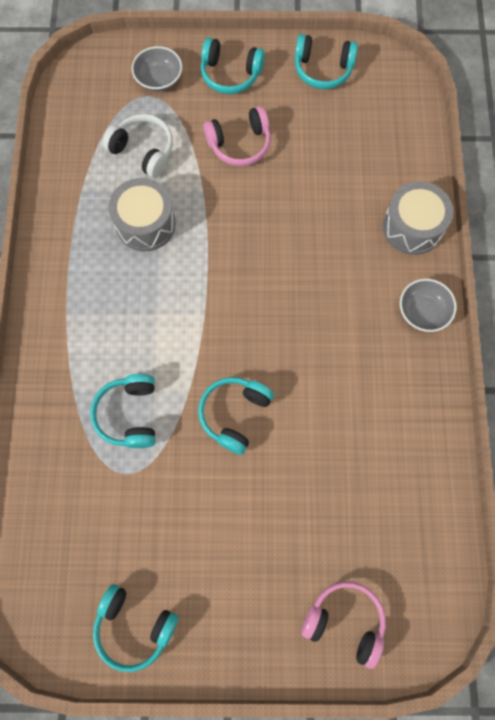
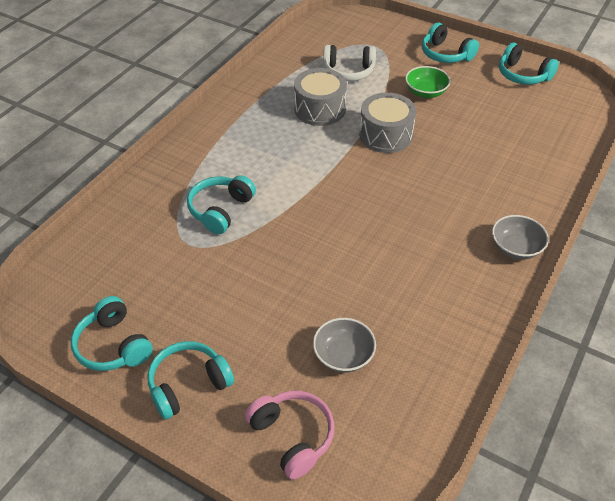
camera: 30 degrees right, 25 degrees down
white headphones [102,114,173,178] -> white headphones turned 120 degrees clockwise [323,45,376,81]
grey bowl [132,46,182,92] -> grey bowl moved to [313,318,376,373]
turquoise headphones [198,377,274,455] -> turquoise headphones moved to [147,341,234,420]
pink headphones [204,106,271,166] -> green bowl [405,66,451,98]
grey drum [383,181,453,255] -> grey drum moved to [359,93,416,153]

